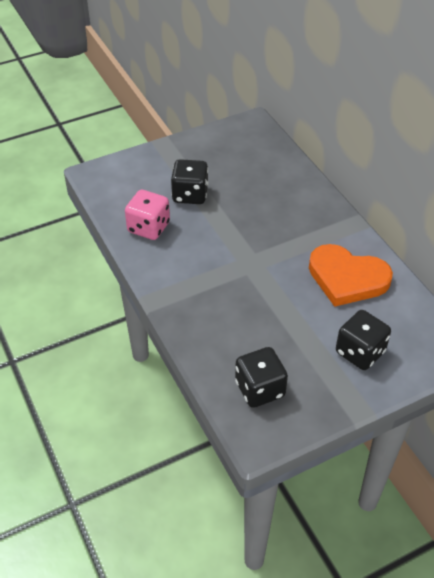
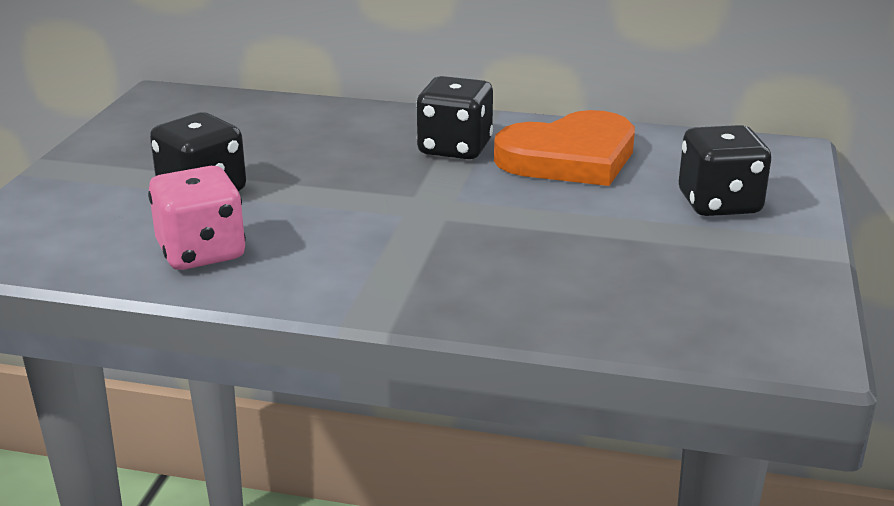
camera: 50 degrees left, 20 degrees down
black dice [235,347,288,408] -> black dice moved to [416,76,493,159]

